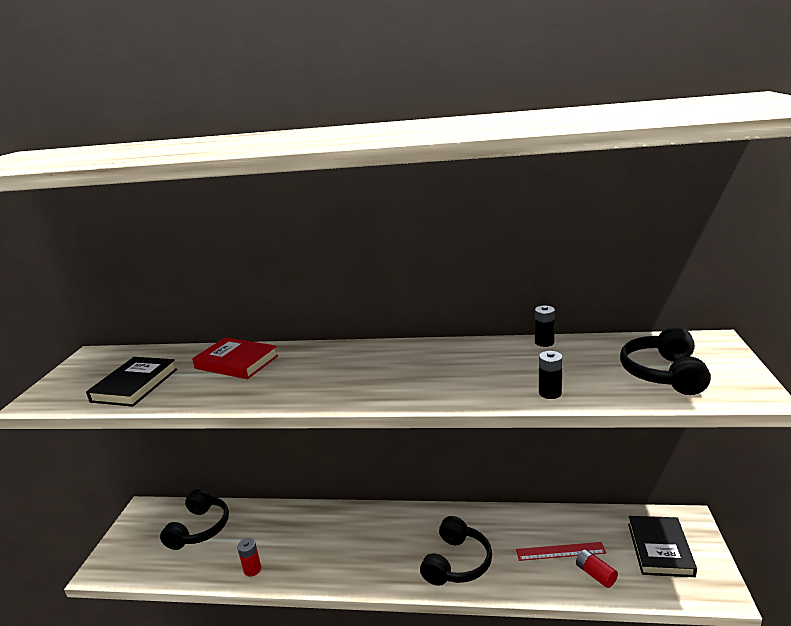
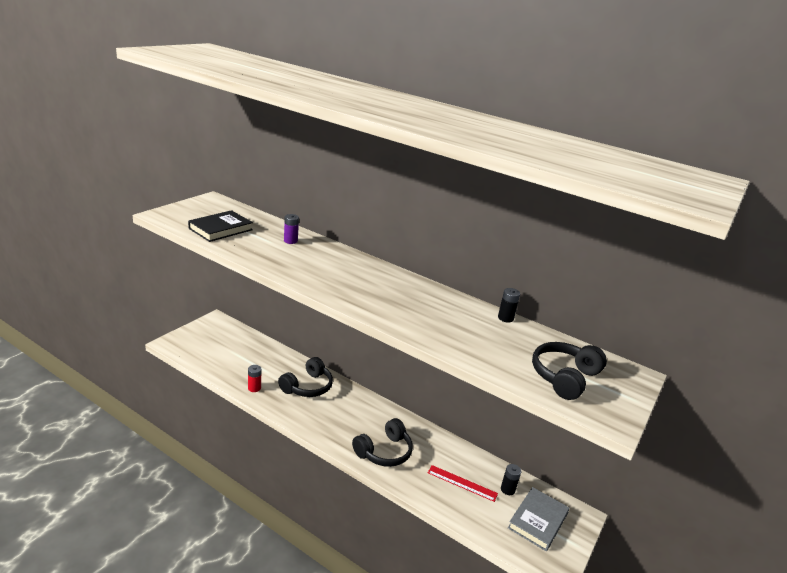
camera: 20 degrees right, 5 degrees up
black headphones [160,489,229,550] -> black headphones moved to [278,357,333,397]
red book [192,337,279,379] -> purple battery [284,214,299,244]
black battery [539,351,563,399] -> black battery moved to [501,464,521,495]
red battery [576,549,618,588] -> none
black book [628,516,697,577] -> grey book [508,487,570,551]

